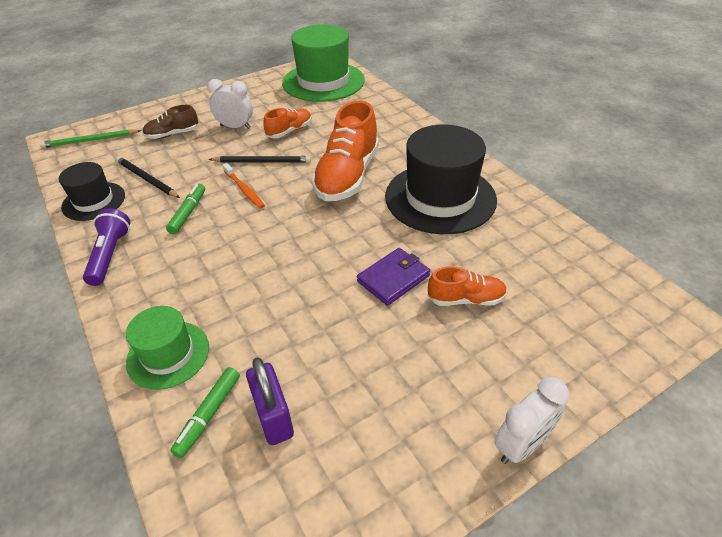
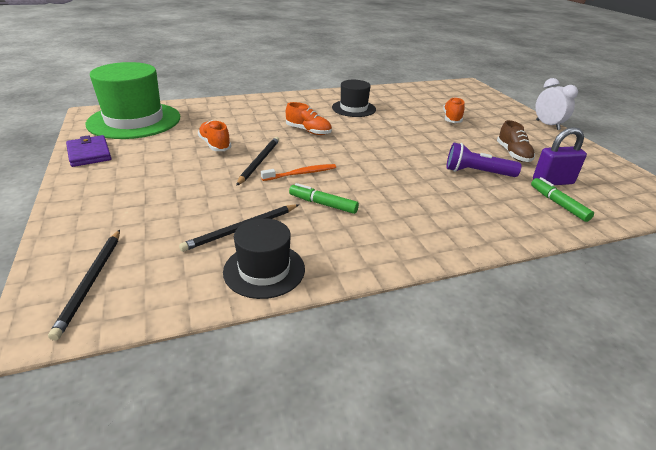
camera: 80 degrees left, 10 degrees down
green pencil [40,129,141,148] -> black pencil [48,230,120,340]
purple flashlight [83,208,130,286] -> purple flashlight moved to [446,143,522,177]
green hat [126,306,209,390] -> none
brown shoe [142,105,199,139] -> brown shoe moved to [497,120,535,162]
green marker [170,367,240,458] -> green marker turned 150 degrees counterclockwise [531,177,594,222]
white clock [207,79,253,129] -> none
orange shoe [312,101,379,201] -> orange shoe [286,102,332,135], size x0.52
purple wallet [357,248,430,306] -> purple wallet moved to [66,135,111,167]
black hat [385,125,497,234] -> black hat [332,80,376,117], size x0.56

